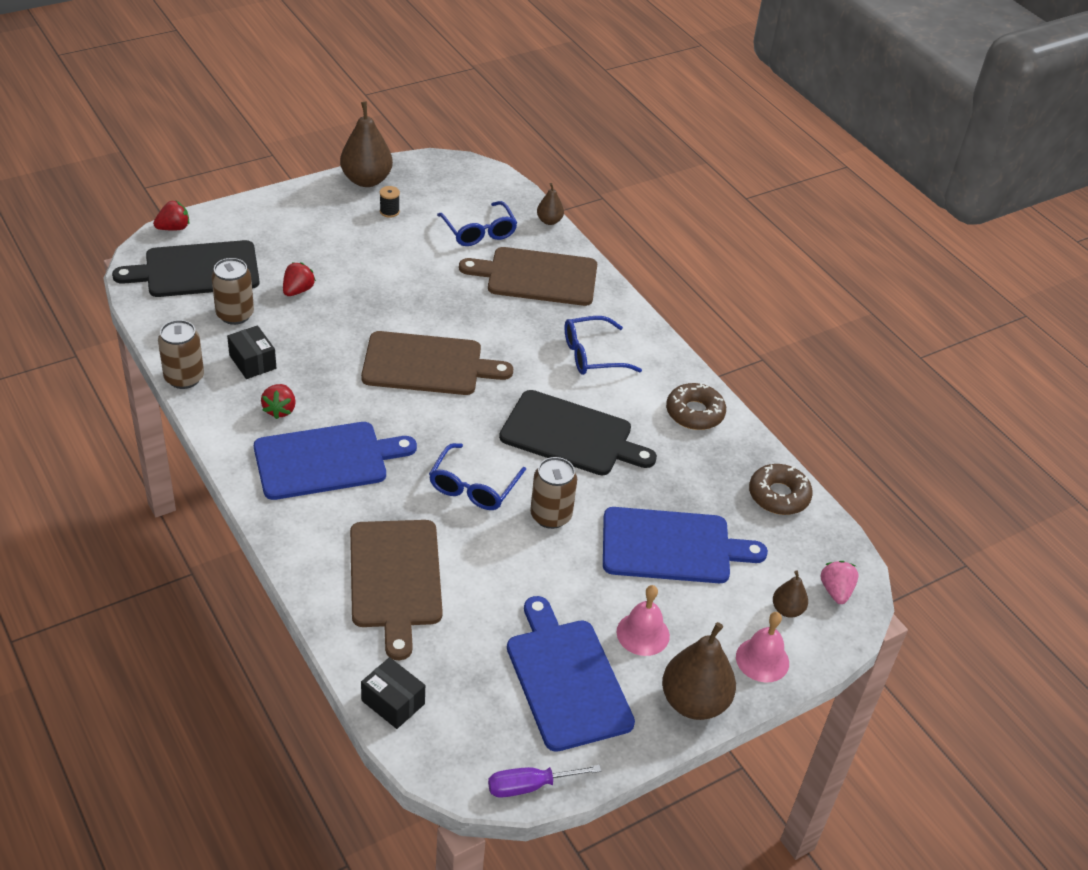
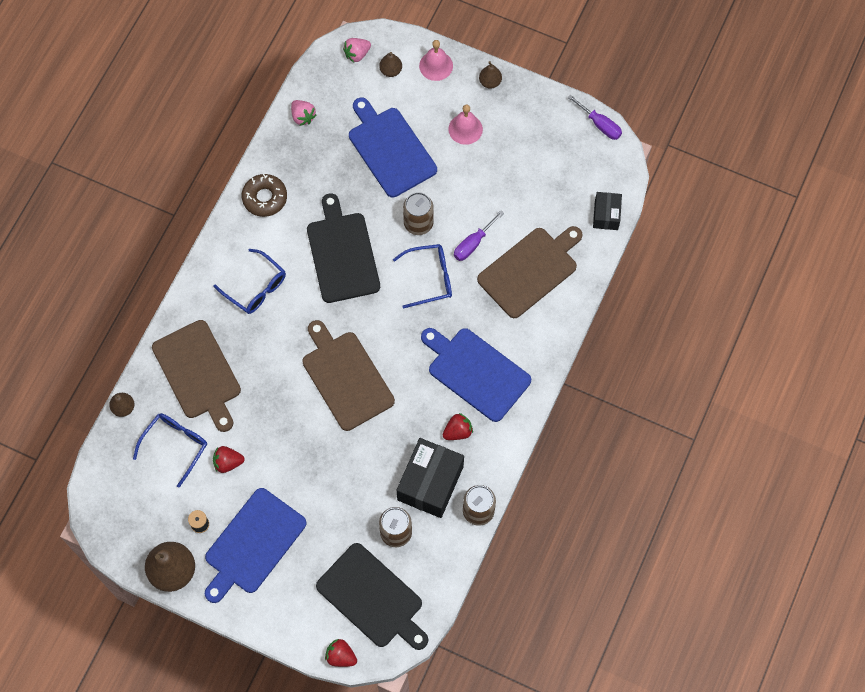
camera: 120 degrees left, 25 degrees up
black box [227,325,276,379] -> black box [397,438,464,518], size x1.80
red strawberry [283,262,316,296] -> red strawberry moved to [213,446,245,473]
blue cutting board [507,596,635,752] -> blue cutting board moved to [205,488,307,603]
brown pear [662,622,736,720] -> brown pear [479,61,502,89], size x0.52
brown donut [749,464,813,515] -> pink strawberry [291,100,317,126]
none -> purple screwdriver [454,211,504,261]

